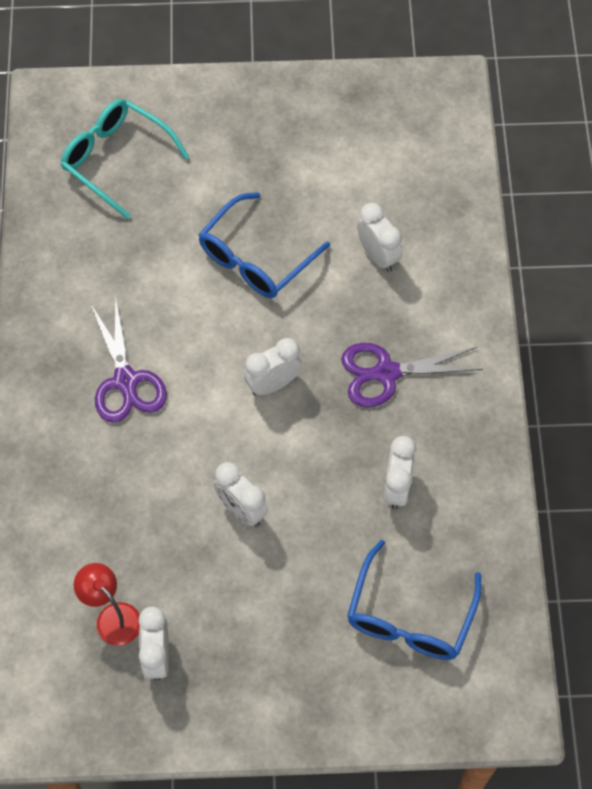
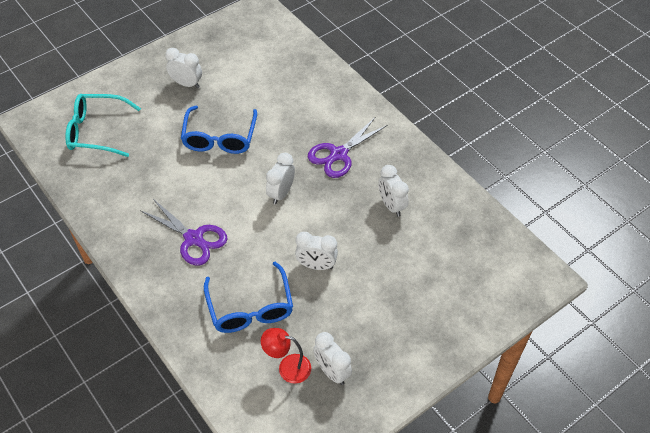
camera: 35 degrees left, 10 degrees down
blue glasses [347,539,482,660] -> blue glasses moved to [204,261,293,333]
white clock [357,203,402,272] -> white clock moved to [165,48,202,88]

